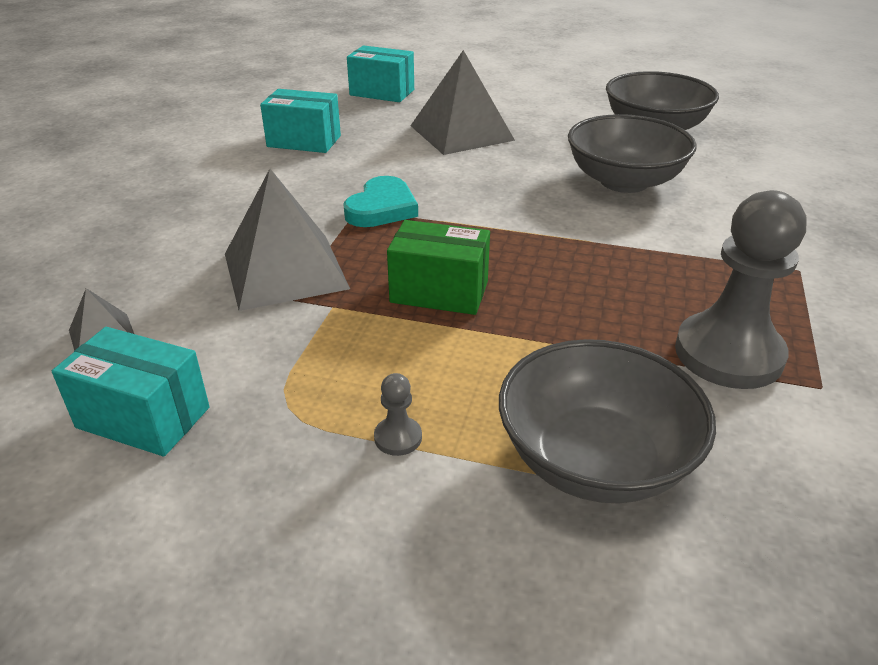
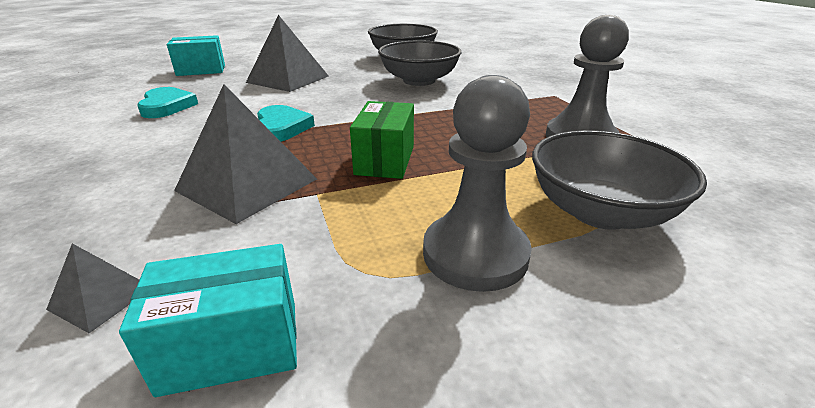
camera: 35 degrees left, 5 degrees down
turquoise box [260,89,341,153] -> turquoise heart [137,87,198,118]
grey pawn [374,373,422,456] -> grey pawn [423,75,532,292], size x2.49
green box [387,220,490,315] -> green box turned 60 degrees counterclockwise [350,101,414,179]

